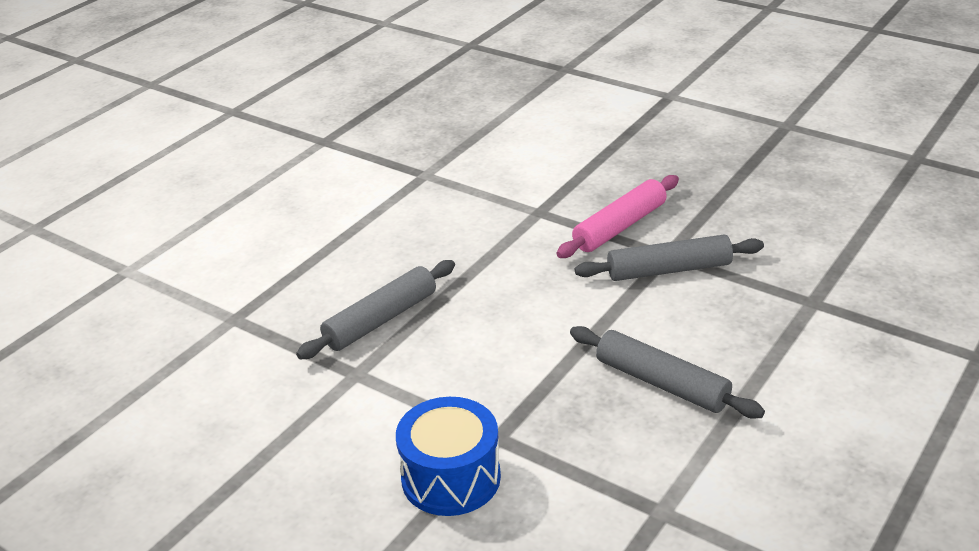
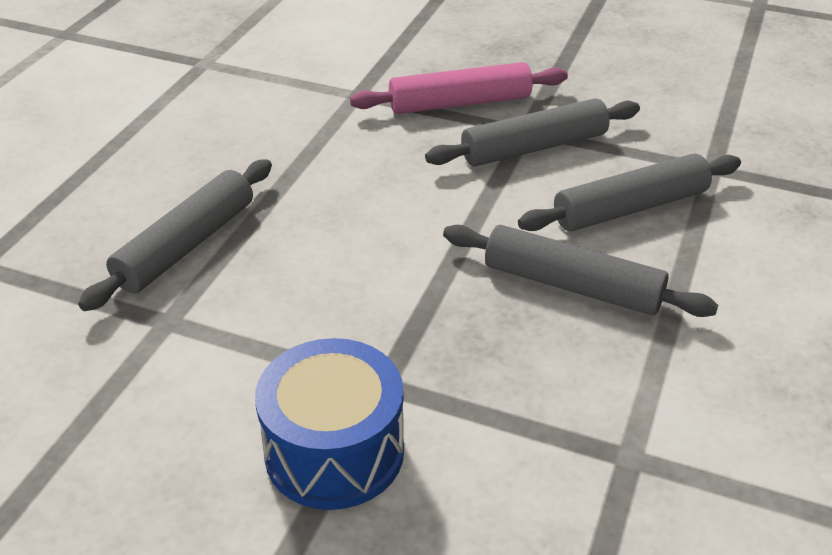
camera: 15 degrees left, 5 degrees up
pink rolling pin [557,175,679,258] -> pink rolling pin turned 45 degrees clockwise [350,62,568,114]
none -> grey rolling pin [518,153,741,231]

